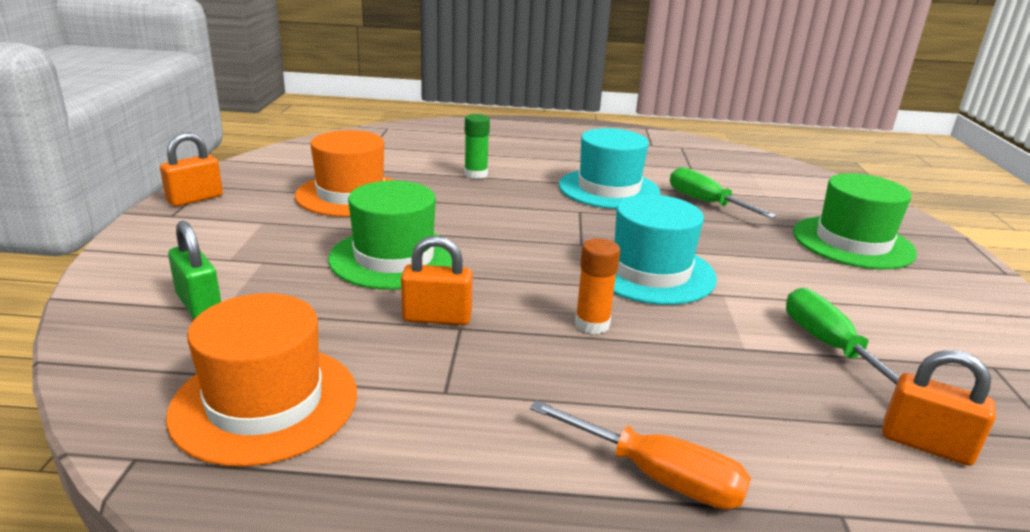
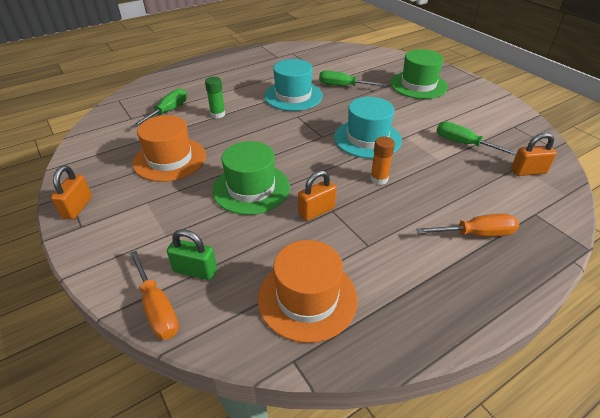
camera: 35 degrees left, 15 degrees up
none -> orange screwdriver [129,251,179,340]
none -> green screwdriver [132,88,187,127]

